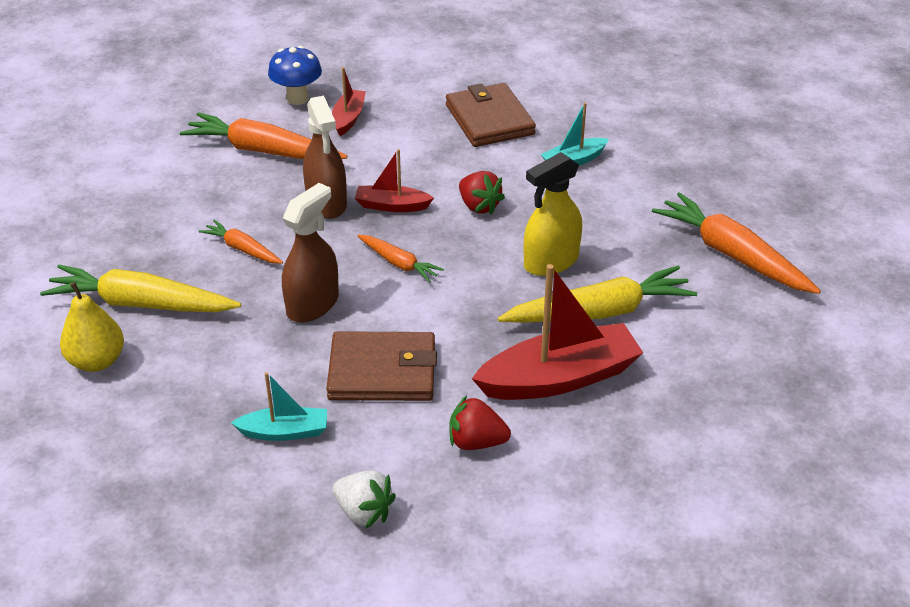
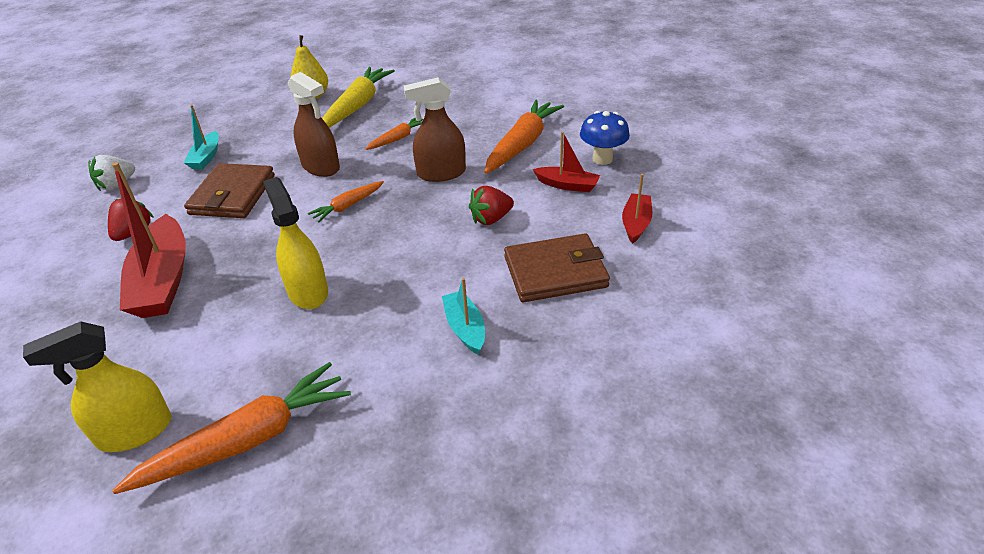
camera: 100 degrees right, 0 degrees up
red boat [355,149,434,212] -> red boat moved to [622,174,652,244]
red strawberry [459,171,505,215] -> red strawberry moved to [469,186,514,225]
yellow carrot [498,266,697,323] -> none
none -> yellow spray bottle [23,321,172,452]

